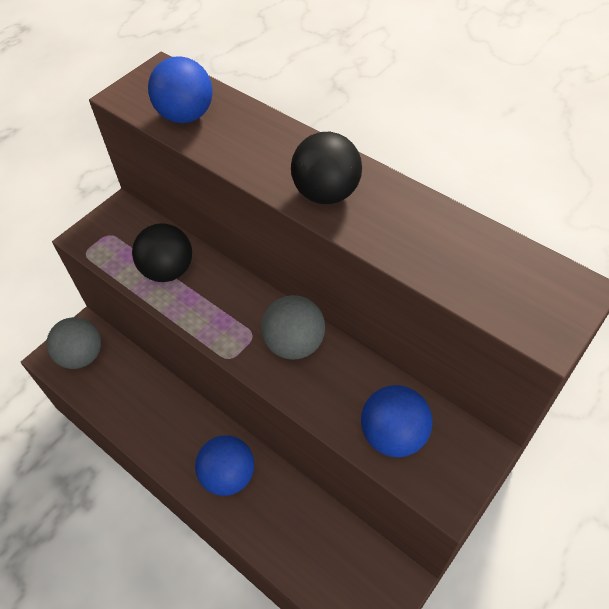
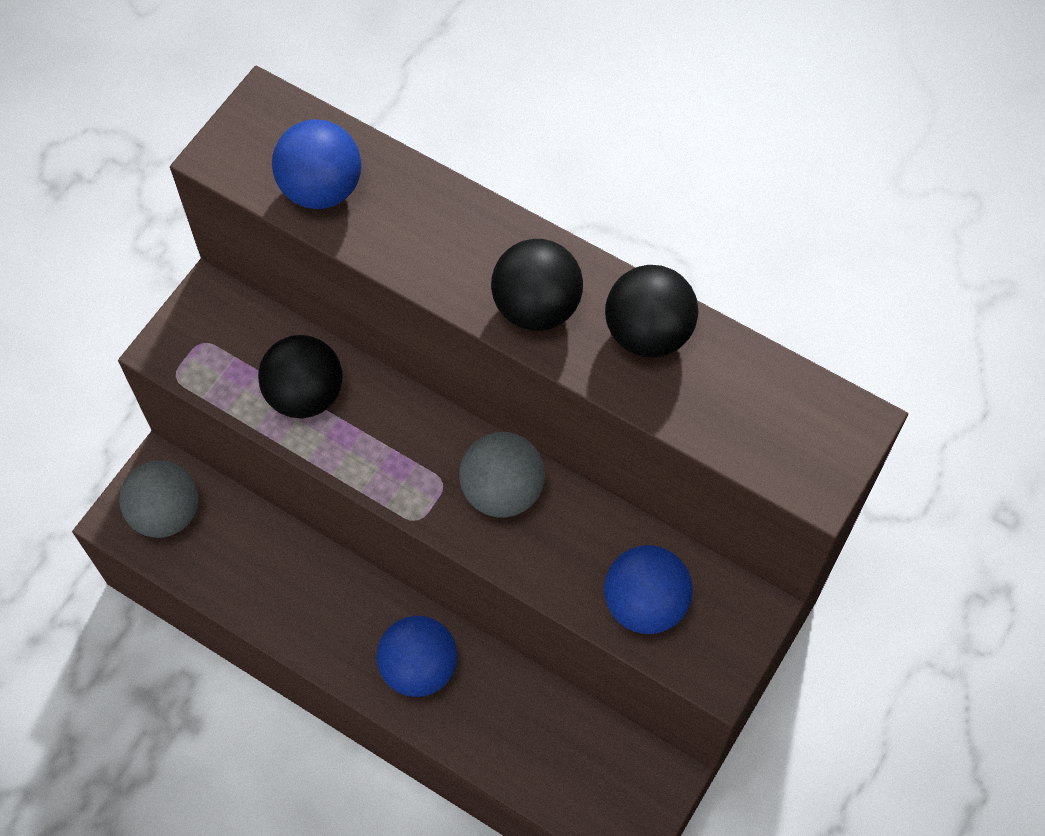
camera: 10 degrees left, 10 degrees up
none -> black ball [605,265,698,358]

